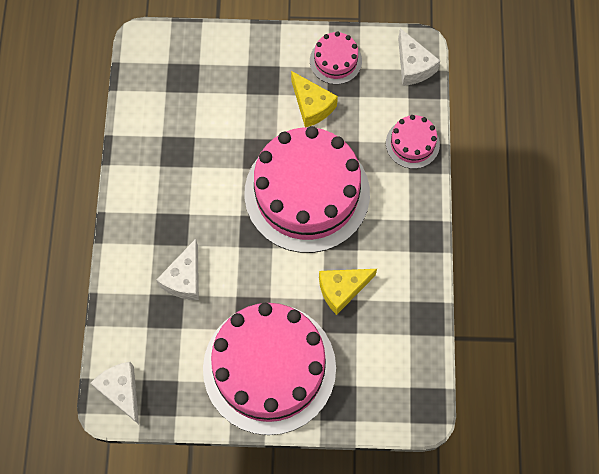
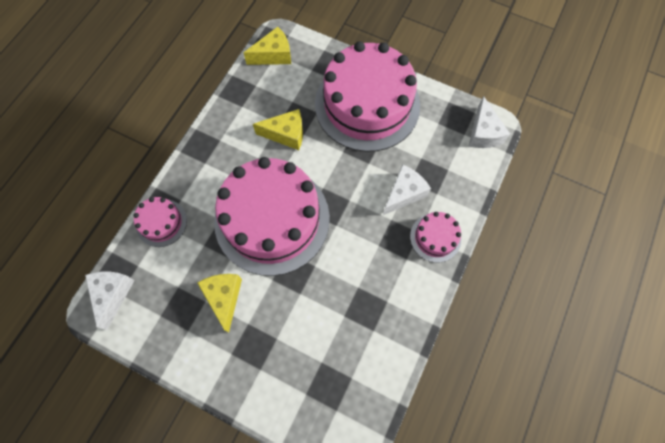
camera: 155 degrees left, 0 degrees up
pink cake [310,31,362,84] -> pink cake moved to [410,212,461,263]
none -> yellow cheese [243,27,291,65]

